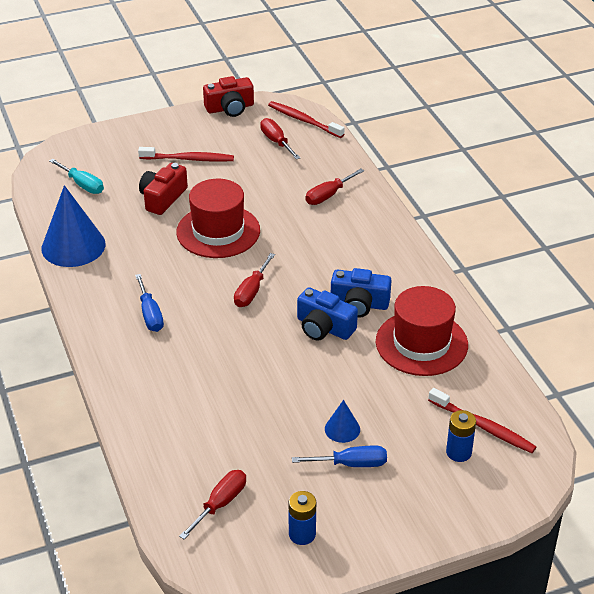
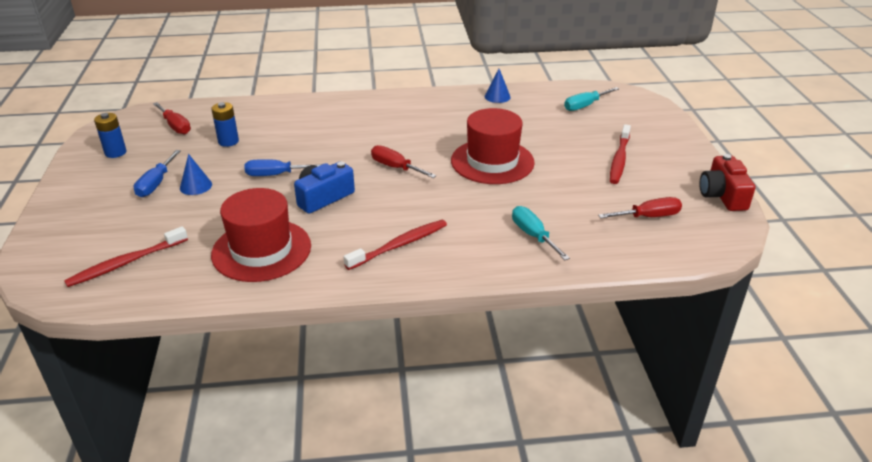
camera: 105 degrees right, 5 degrees down
blue cone [42,185,106,267] -> blue cone [485,69,511,103], size x0.48
blue screwdriver [135,274,164,332] -> blue screwdriver moved to [244,159,322,176]
red camera [139,163,188,215] -> none
red toothbrush [268,101,344,138] -> red toothbrush moved to [344,220,447,270]
red screwdriver [306,169,364,205] -> turquoise screwdriver [512,206,570,260]
blue camera [331,268,391,318] -> none
blue battery [446,410,476,462] -> blue battery moved to [211,102,239,147]

